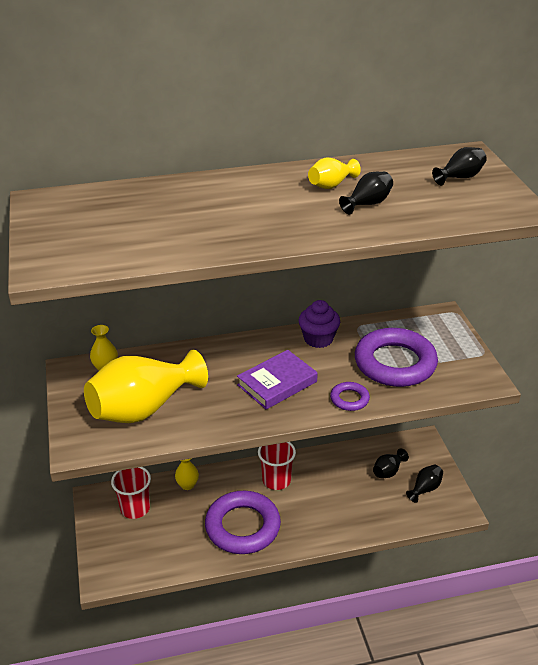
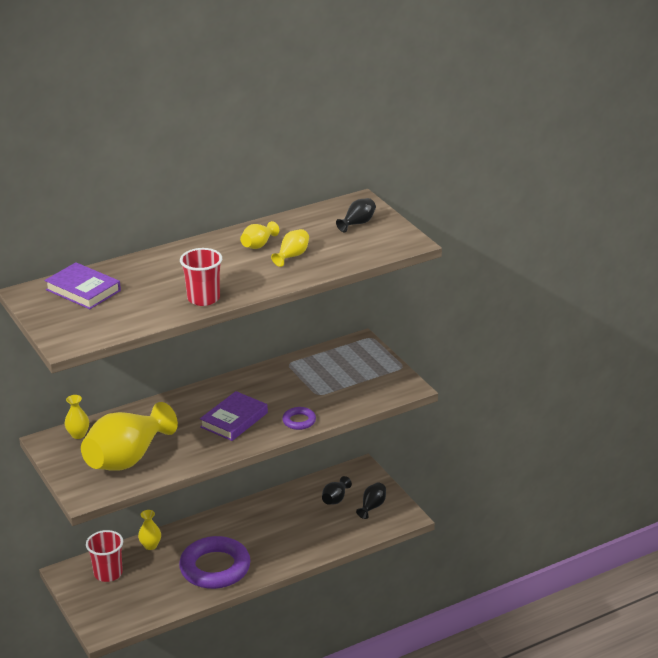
camera: 15 degrees left, 5 degrees down
red cup [258,442,296,490] -> red cup moved to [180,248,222,306]
purple cupcake [299,300,340,348] -> none
black vase [339,172,393,214] -> yellow vase [271,229,309,267]
purple ring [355,328,438,387] -> none
none -> purple book [44,262,121,309]

